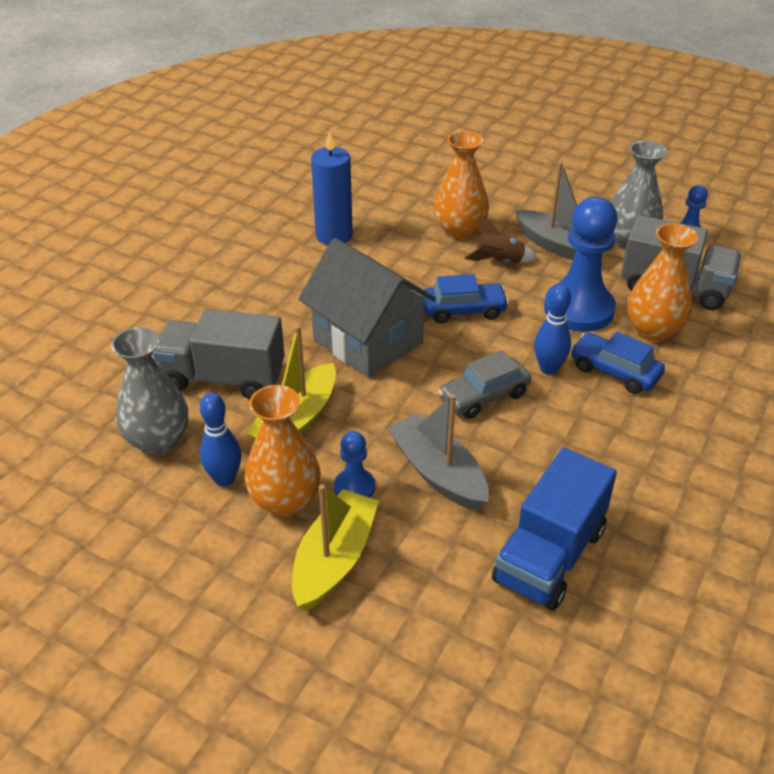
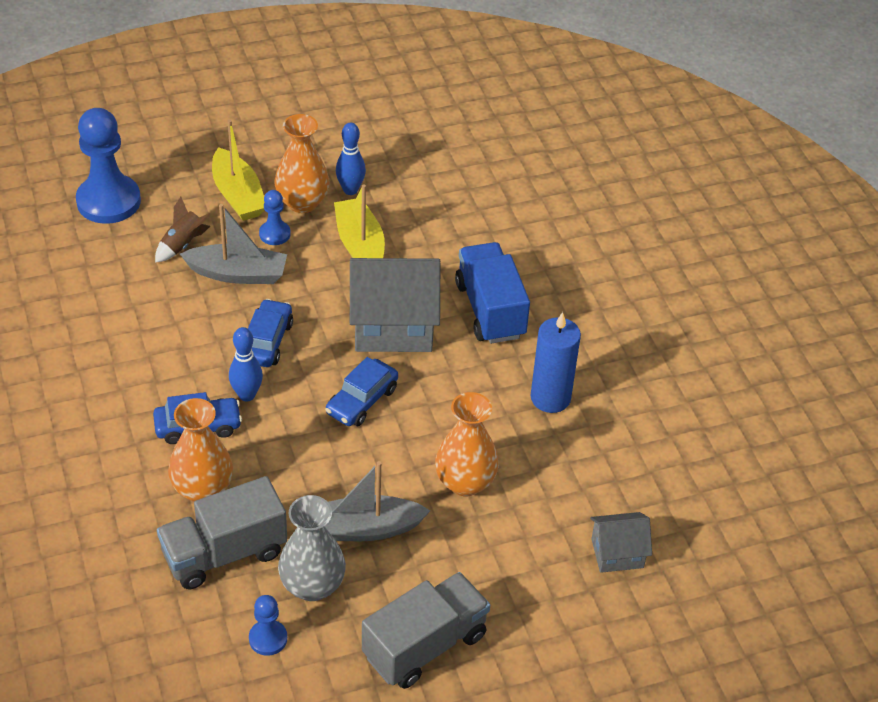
camera: 130 degrees right, 5 degrees up
grey vase [111,327,188,455] -> none
grey truck [153,309,285,399] -> grey truck moved to [362,572,490,689]
grey car [438,350,531,419] -> blue car [248,299,293,367]
brown rocket [464,216,537,263] -> brown rocket moved to [155,197,210,263]
blue truck [492,448,617,611] -> blue truck moved to [455,242,530,344]
blue pawn [544,197,618,332] -> blue pawn moved to [76,108,141,224]
none -> grey house [590,512,652,573]

